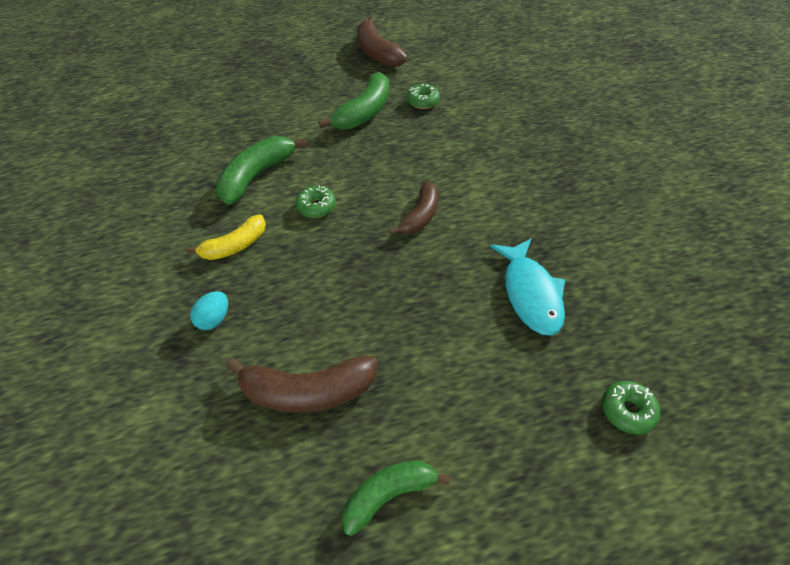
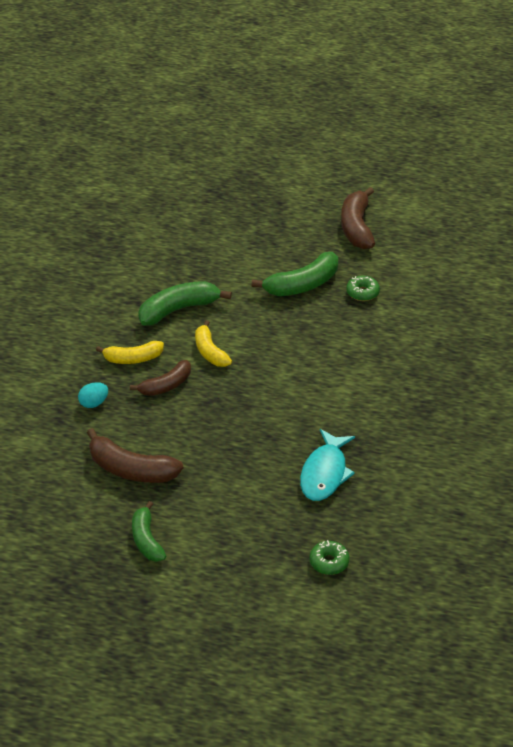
camera: 25 degrees right, 10 degrees down
green donut [296,185,336,218] -> yellow banana [195,320,232,367]
green banana [342,461,450,536] -> green banana turned 105 degrees counterclockwise [132,501,166,562]
brown banana [389,182,438,235] -> brown banana moved to [130,360,191,396]

